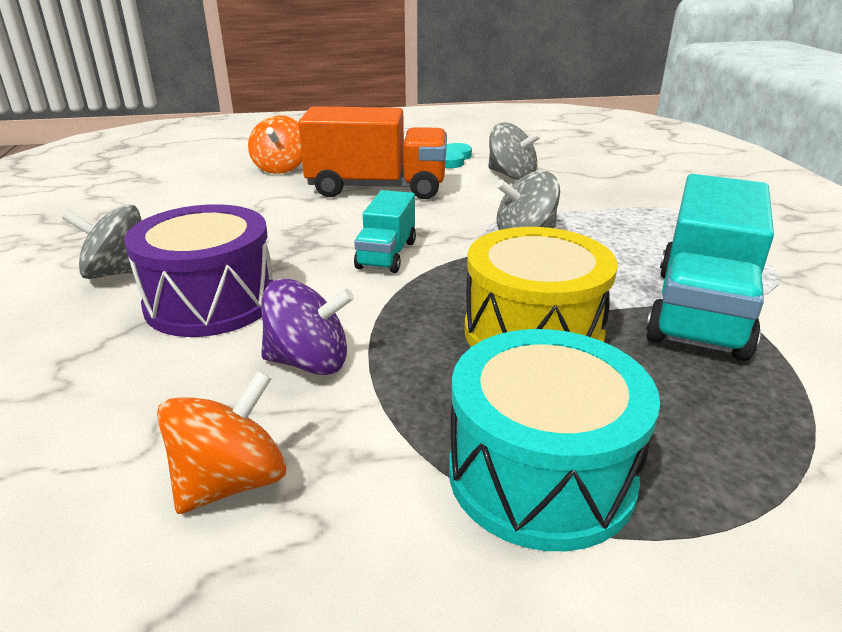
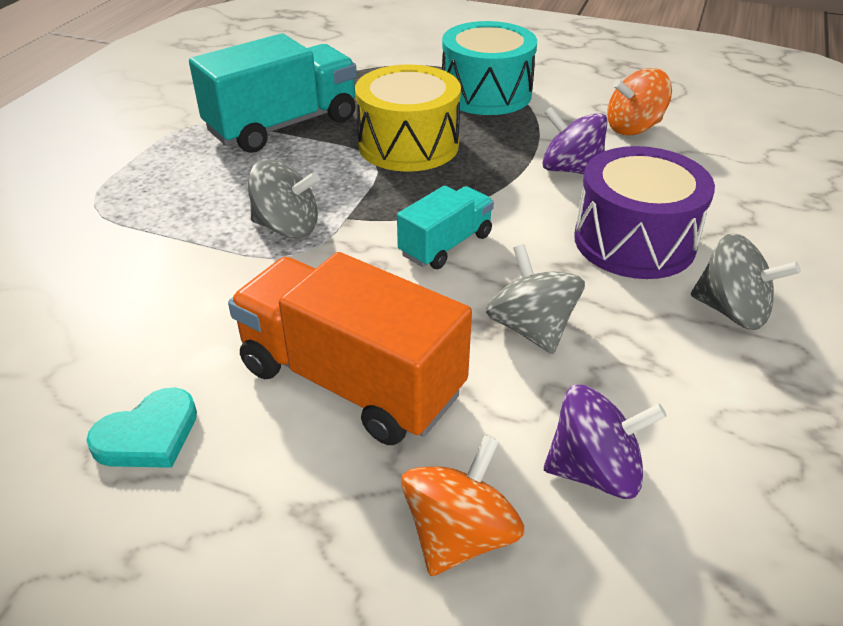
camera: 150 degrees left, 10 degrees up
grey spinning top [488,122,541,180] -> grey spinning top moved to [486,244,585,354]
none -> purple spinning top [544,385,667,499]

